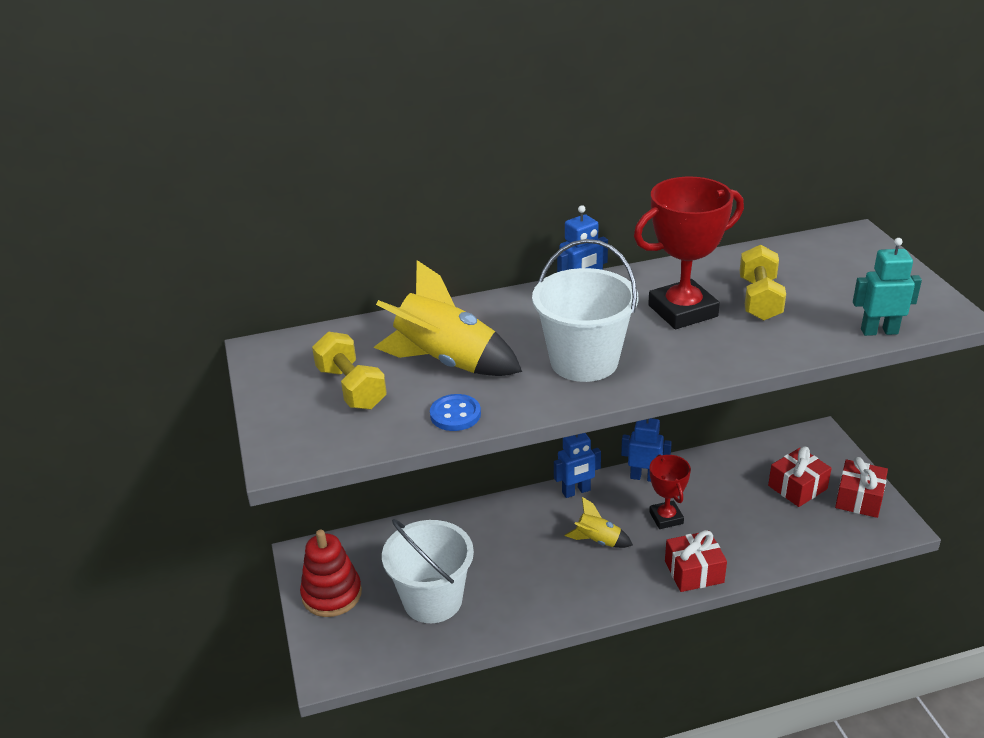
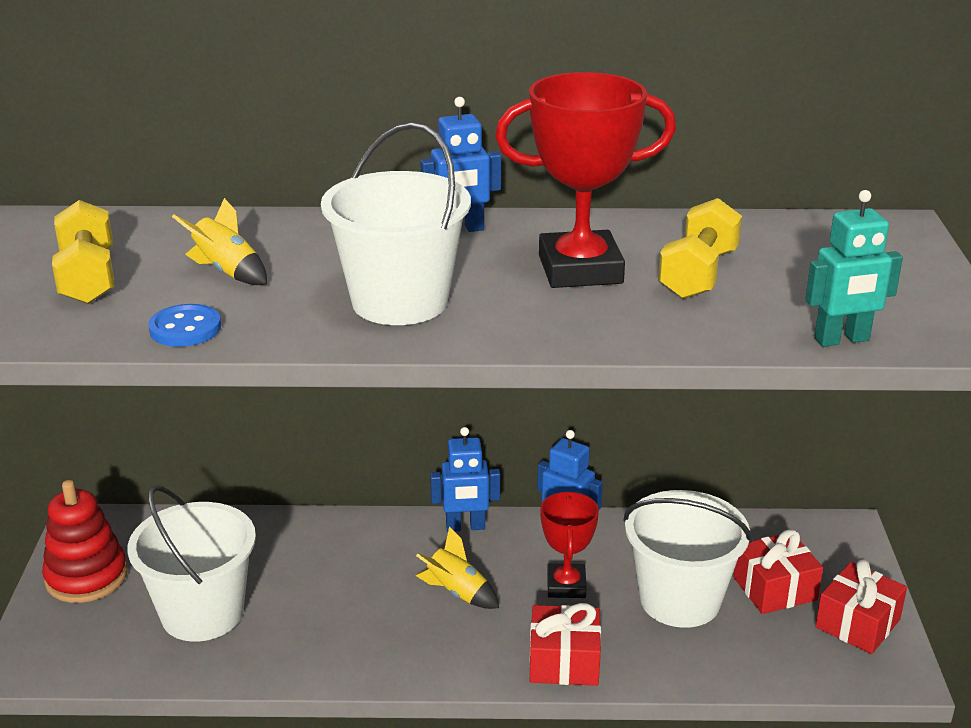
camera: 15 degrees right, 5 degrees down
yellow rocket [374,260,522,376] -> yellow rocket [172,198,267,285], size x0.52
turquoise robot [853,238,922,336] -> turquoise robot turned 150 degrees clockwise [805,190,903,347]
none -> white bucket [623,490,752,628]

